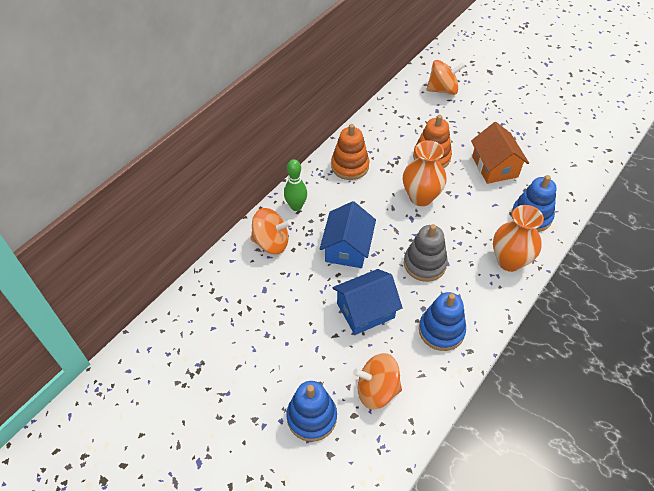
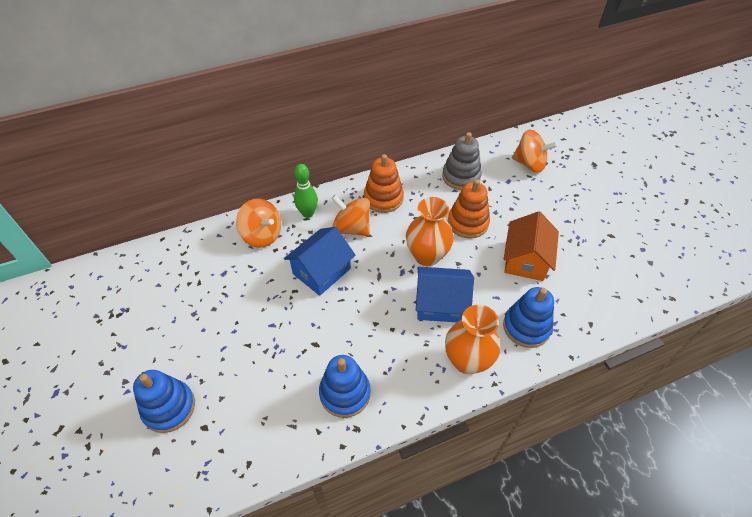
camera: 30 degrees right, 0 degrees up
blue house [332,269,403,335] -> blue house moved to [416,267,474,322]
orange spinning top [353,353,402,409] -> orange spinning top moved to [331,195,370,236]
grey stacking toy [404,224,448,282] -> grey stacking toy moved to [442,132,482,190]

